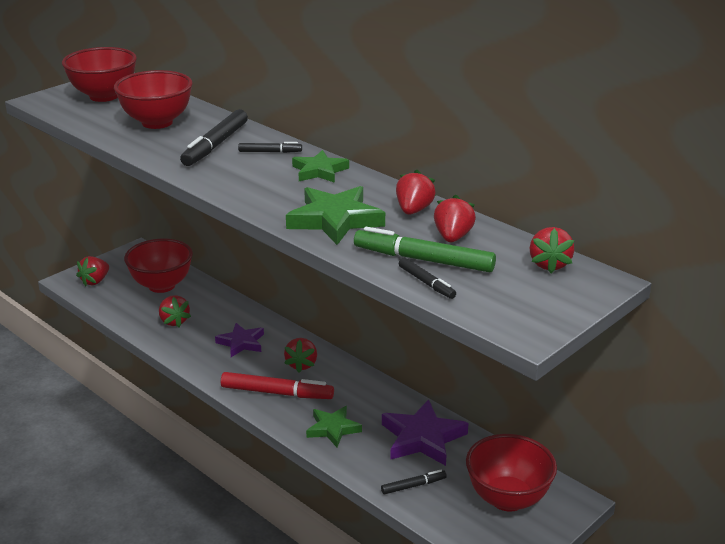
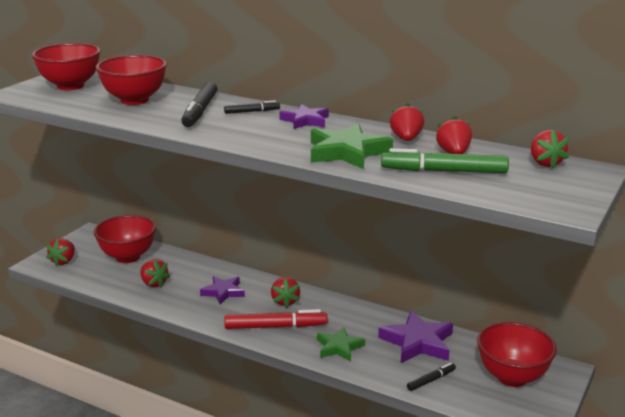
camera: 15 degrees left, 5 degrees down
green star [292,150,349,183] -> purple star [279,104,329,129]
black marker [399,258,456,299] -> none

